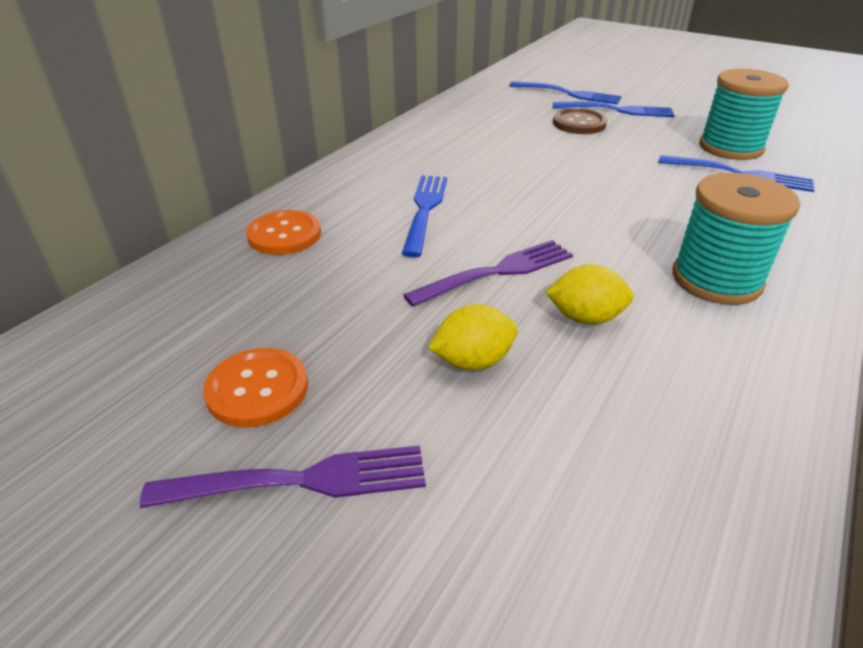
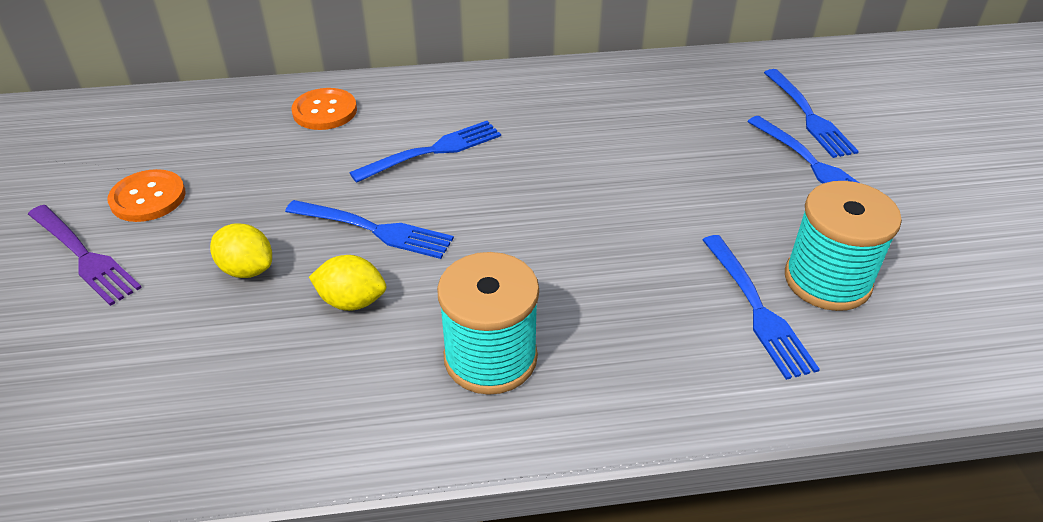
camera: 50 degrees right, 5 degrees up
purple fork [403,240,573,307] -> blue fork [285,200,454,259]
yellow lemon [545,264,634,325] -> yellow lemon turned 45 degrees counterclockwise [309,255,386,311]
brown button [553,109,607,134] -> none

